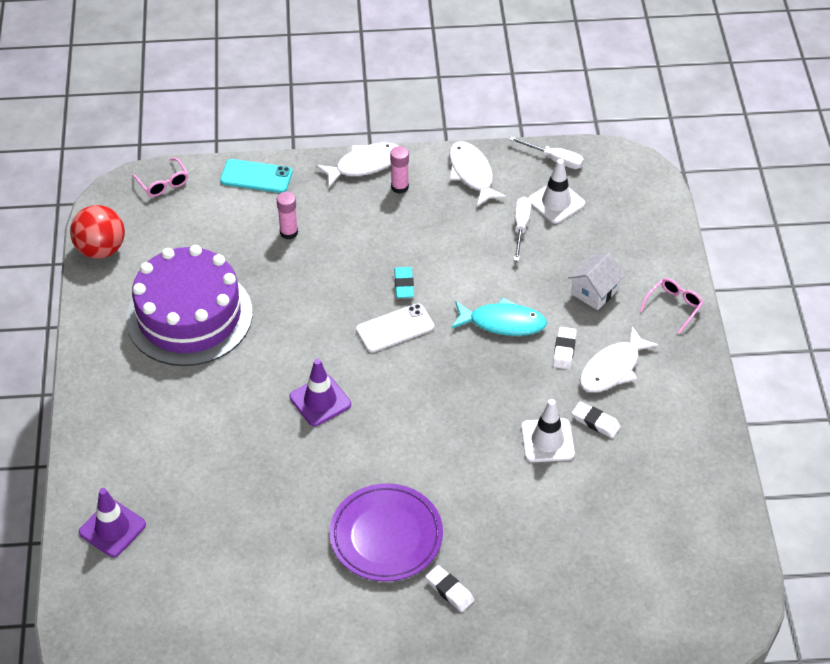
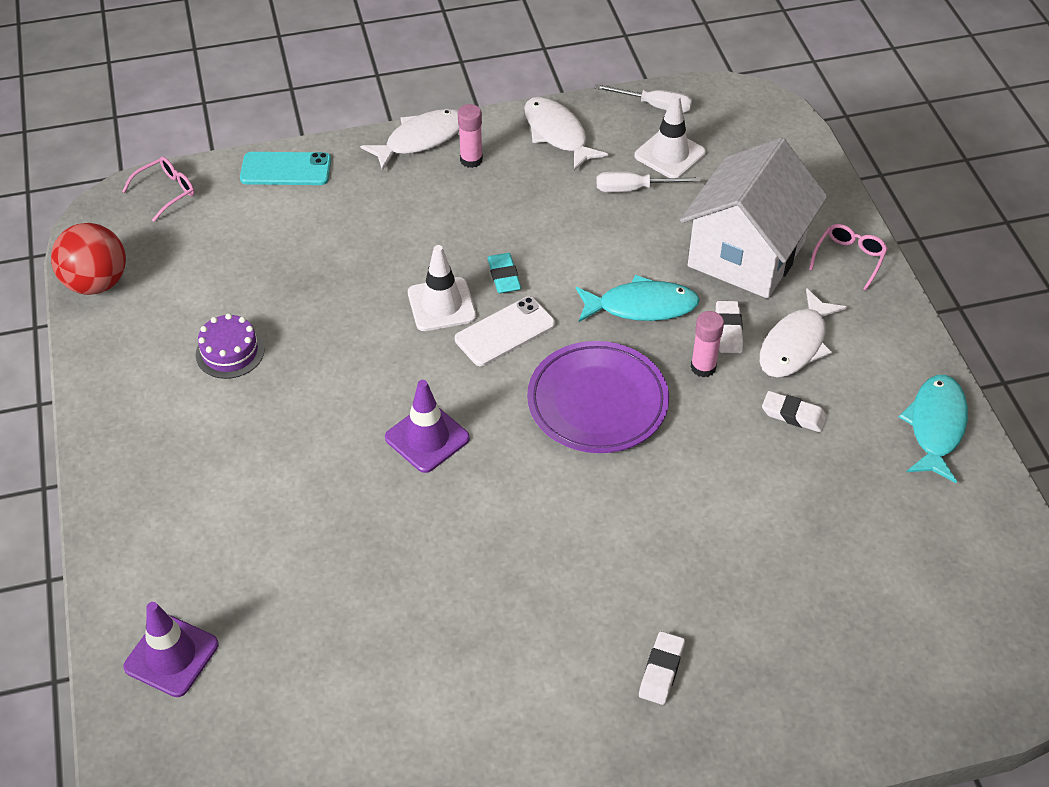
camera: 10 degrees left, 0 degrees up
purple cake [126,245,253,366] -> purple cake [196,313,264,379], size x0.40
pink glasses [132,158,188,197] -> pink glasses turned 90 degrees counterclockwise [122,157,195,222]
pink glue stick [277,192,298,239] -> pink glue stick moved to [691,311,724,378]
purple plate [329,483,443,582] -> purple plate moved to [527,341,669,453]
white eraser [425,565,474,612] -> white eraser turned 75 degrees clockwise [639,631,685,705]
white screwdriver [514,197,531,261] -> white screwdriver turned 90 degrees counterclockwise [596,171,701,192]
white traffic cone [521,399,575,462] -> white traffic cone moved to [408,245,476,331]
white house [568,253,625,310] -> white house [680,138,828,299], size x2.06
none -> turquoise fish [899,375,968,483]

